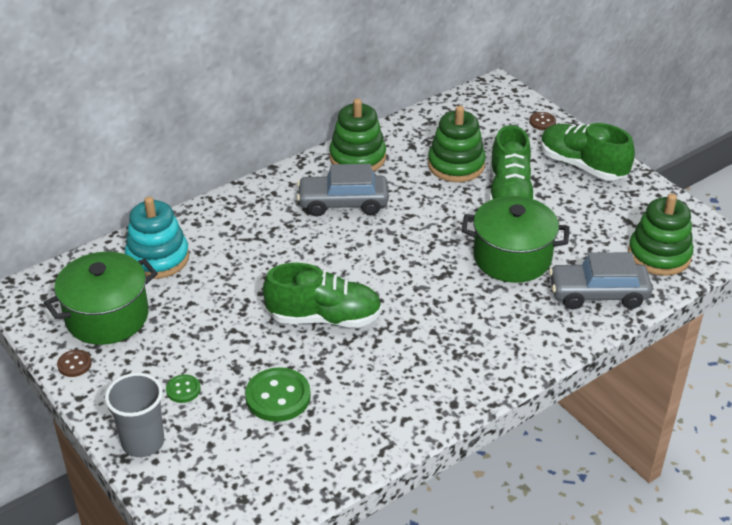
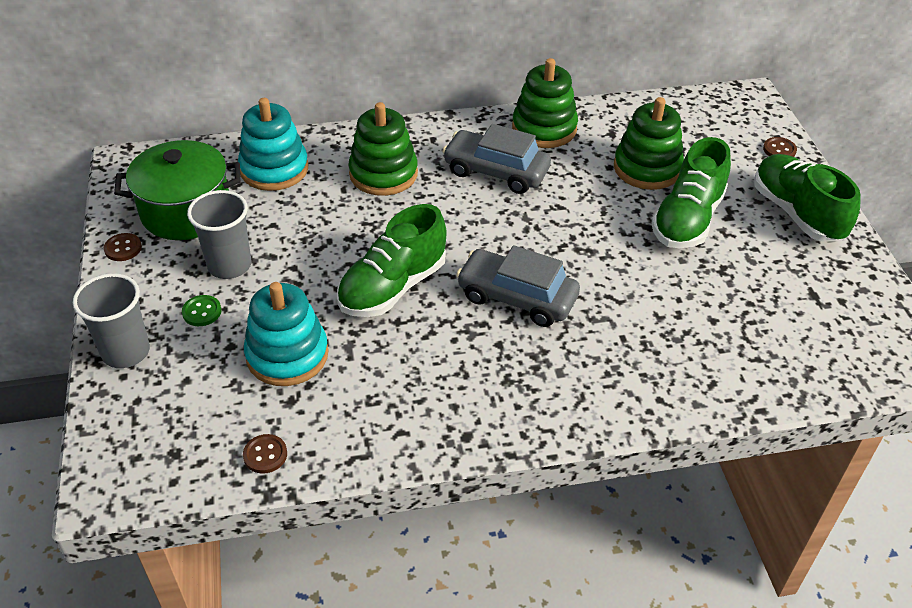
camera: 25 degrees right, 5 degrees up
green button [245,367,311,422] -> turquoise stacking toy [244,282,329,386]
green shoe [263,263,382,328] -> green shoe turned 105 degrees clockwise [337,204,447,317]
green pot [461,196,570,283] -> none
grey car [549,252,652,309] -> grey car moved to [456,245,580,327]
green stacking toy [628,194,693,276] -> green stacking toy moved to [348,102,418,196]
none -> grey cup [187,190,251,279]
none -> brown button [243,434,287,474]

